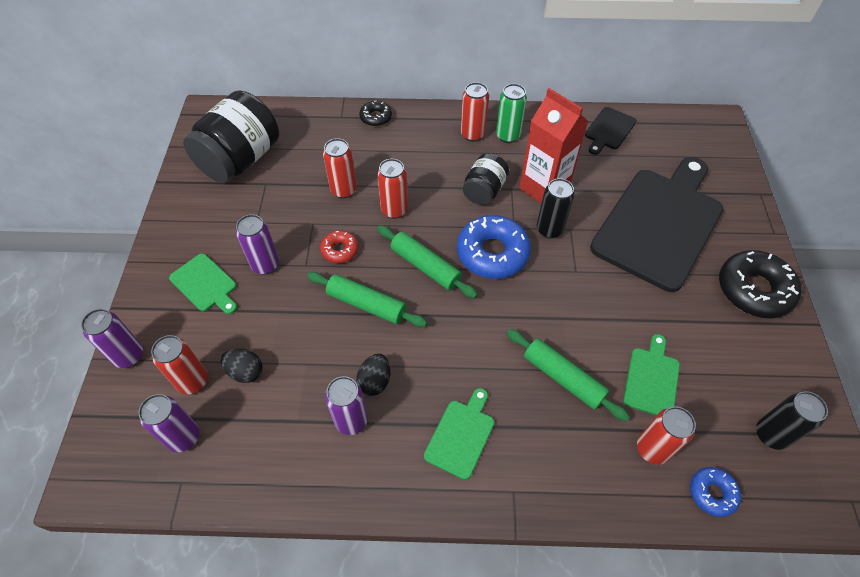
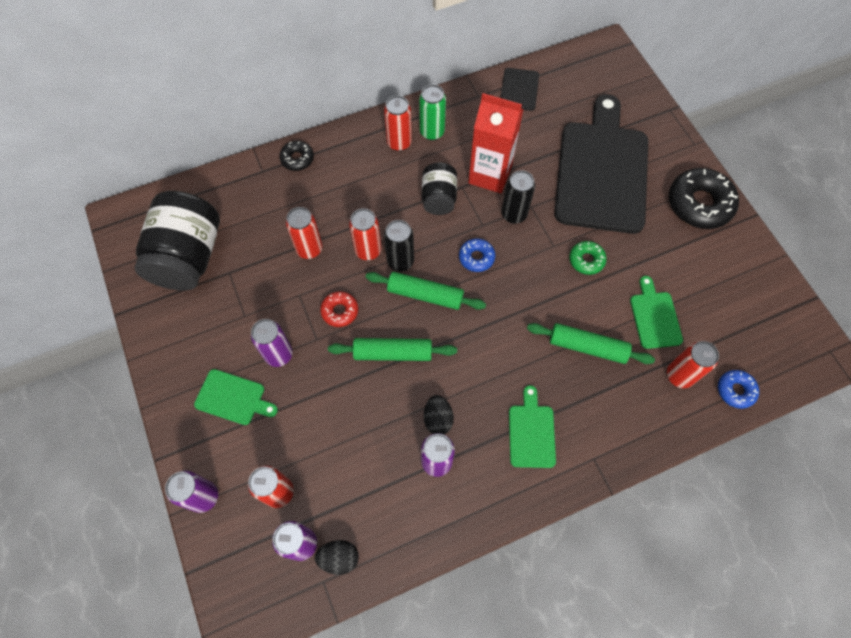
camera: 25 degrees left, 10 degrees up
black egg [221,349,263,383] -> black egg moved to [315,540,359,575]
blue donut [457,215,531,279] -> blue donut [459,239,495,272], size x0.52
black can [756,391,828,450] -> black can moved to [384,220,414,271]
none -> green donut [569,241,607,275]

